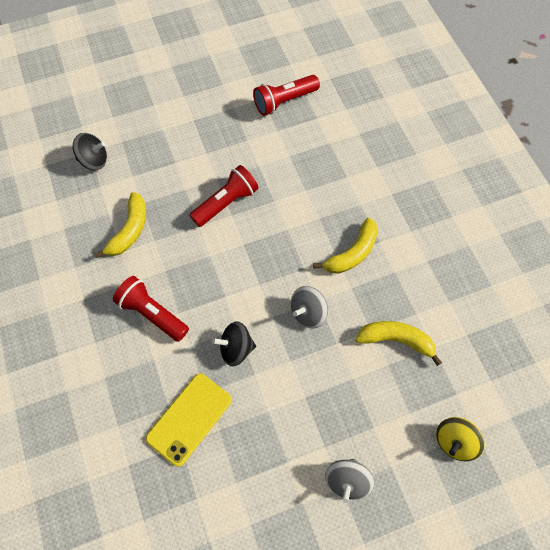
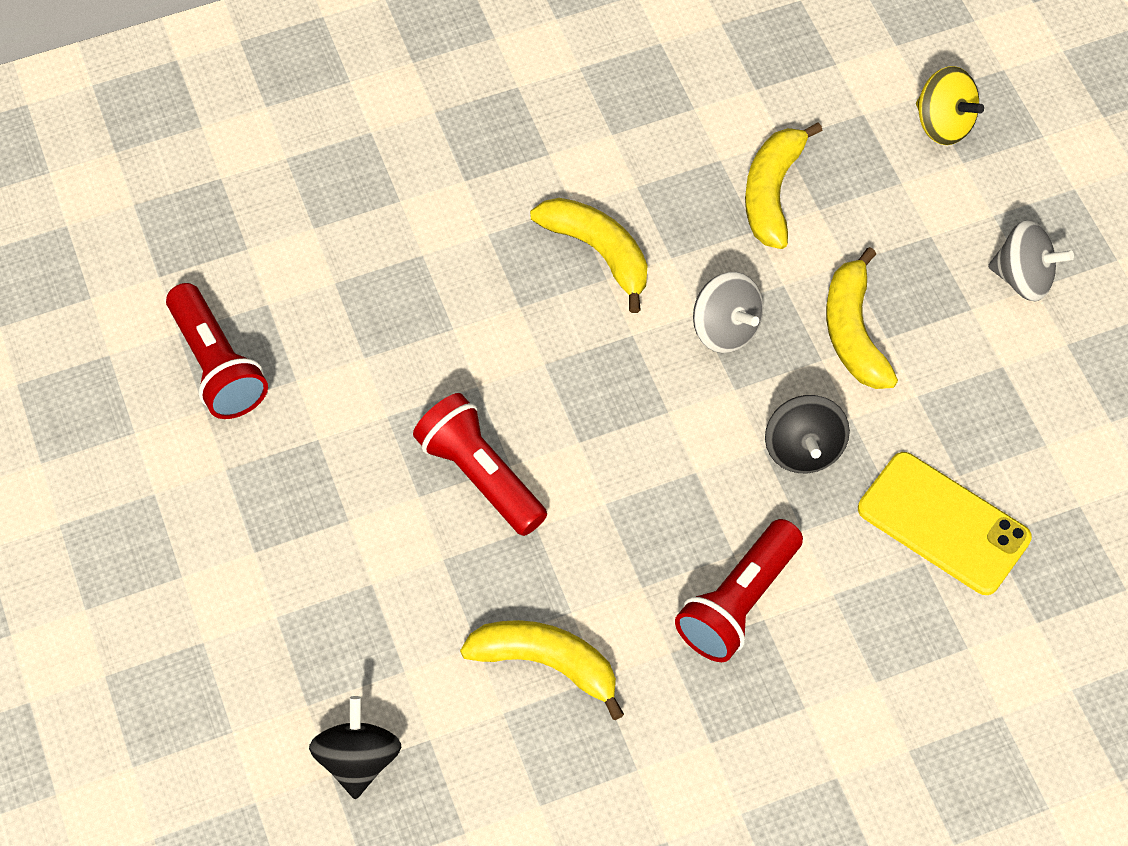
camera: 90 degrees left, 5 degrees down
none -> yellow banana [826,247,898,389]

